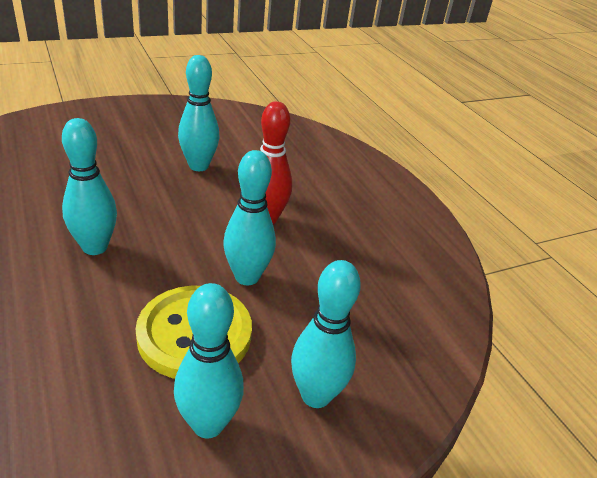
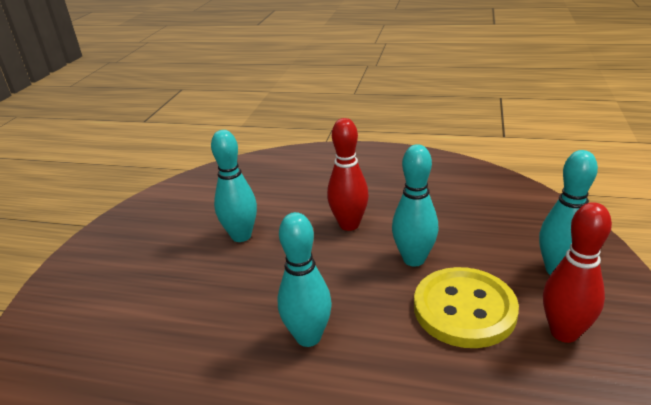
camera: 45 degrees left, 5 degrees down
turquoise bowling pin [174,283,244,438] -> red bowling pin [543,202,612,343]

